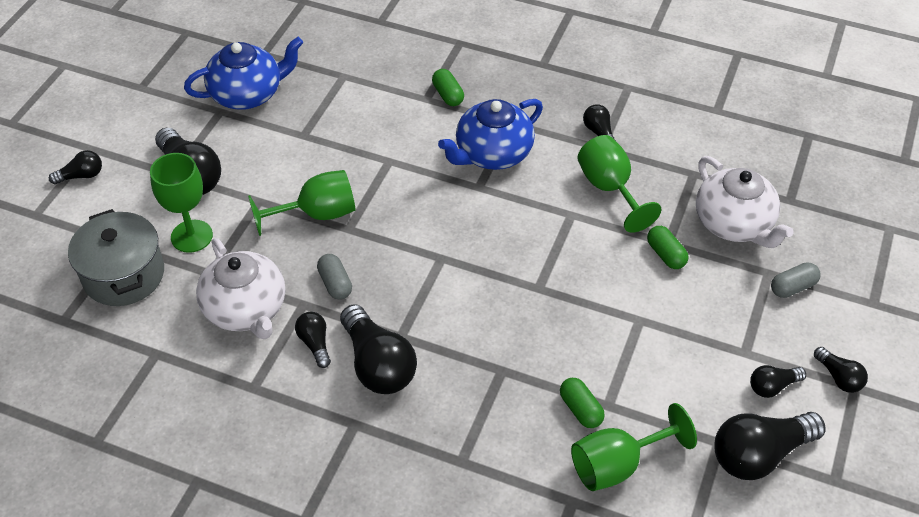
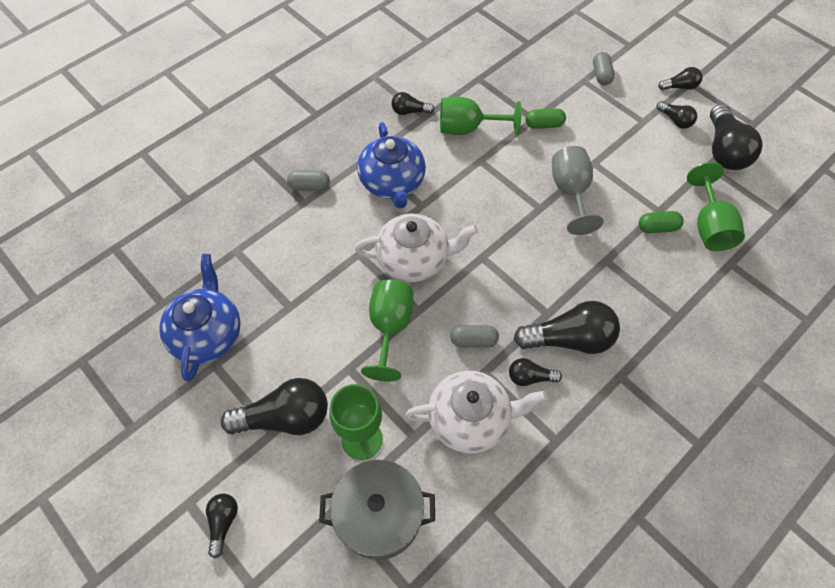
camera: 65 degrees left, 10 degrees up
green capsule [432,69,464,106] -> grey capsule [287,170,330,190]
white teapot [696,156,794,248] -> white teapot moved to [355,214,478,282]
black light bulb [750,365,806,398] -> black light bulb turned 45 degrees counterclockwise [657,101,697,129]
none -> grey goblet [552,146,603,235]

